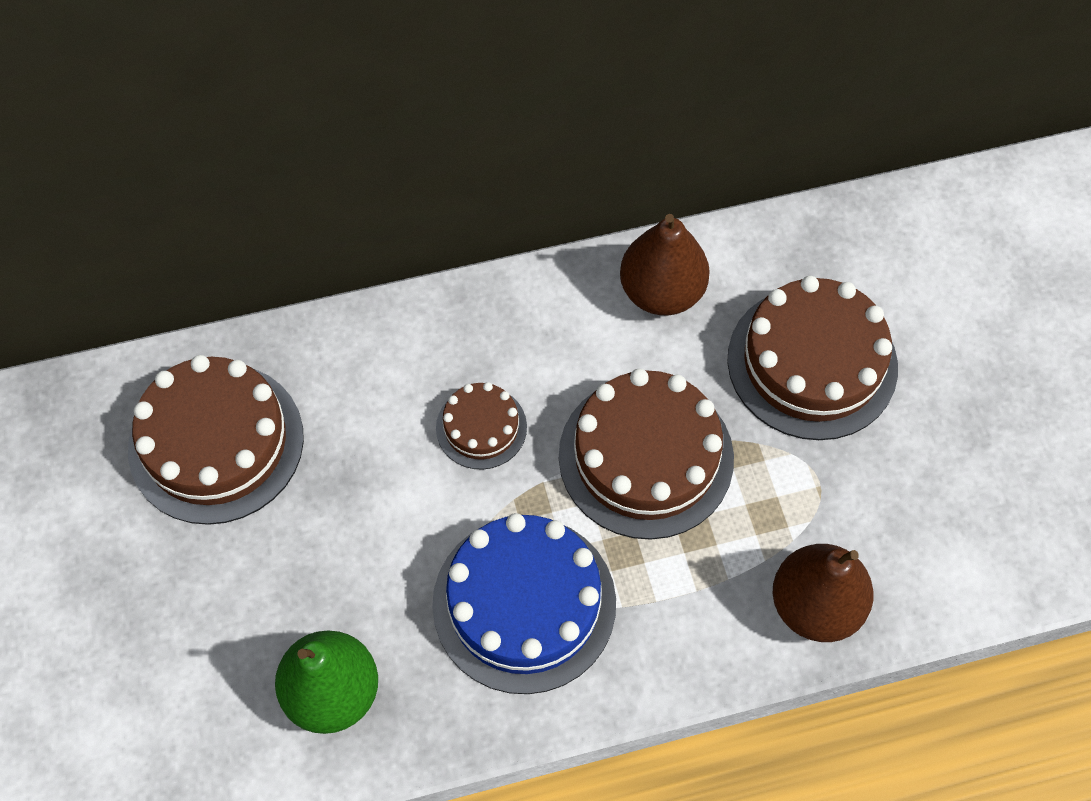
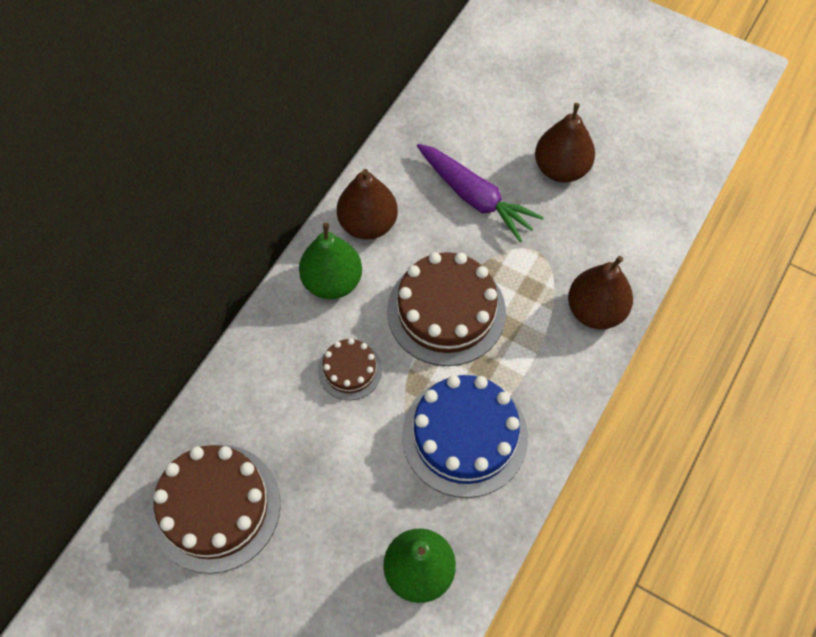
camera: 45 degrees left, 0 degrees up
brown cake [727,276,898,440] -> purple carrot [417,144,544,242]
none -> green pear [299,223,362,299]
none -> brown pear [535,103,595,183]

